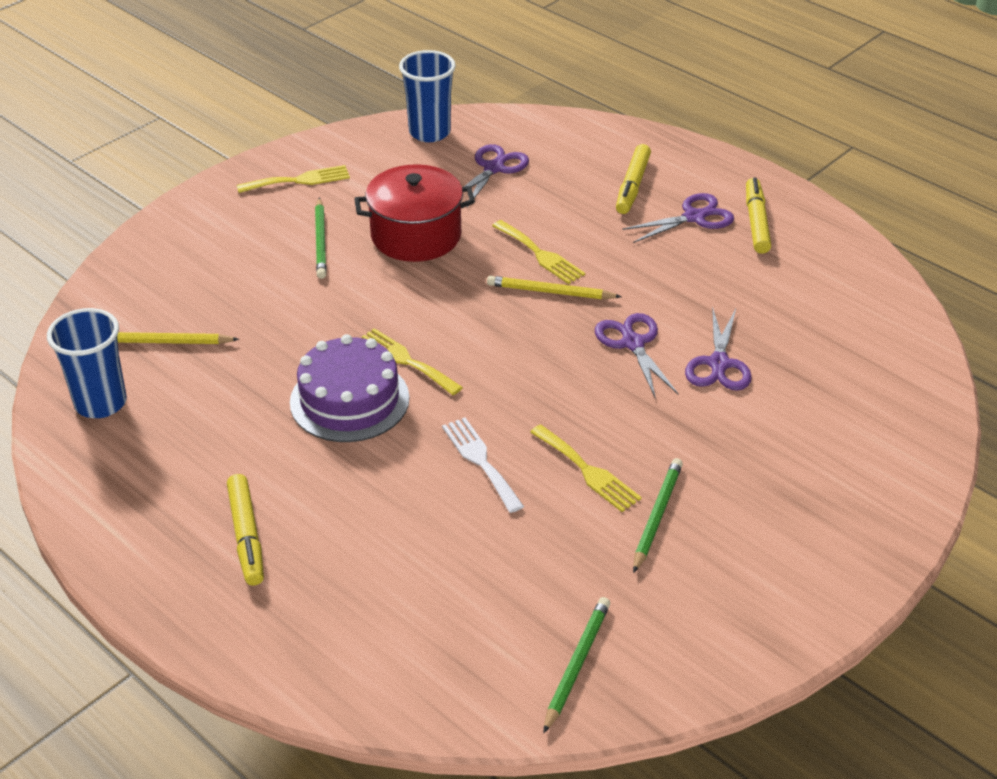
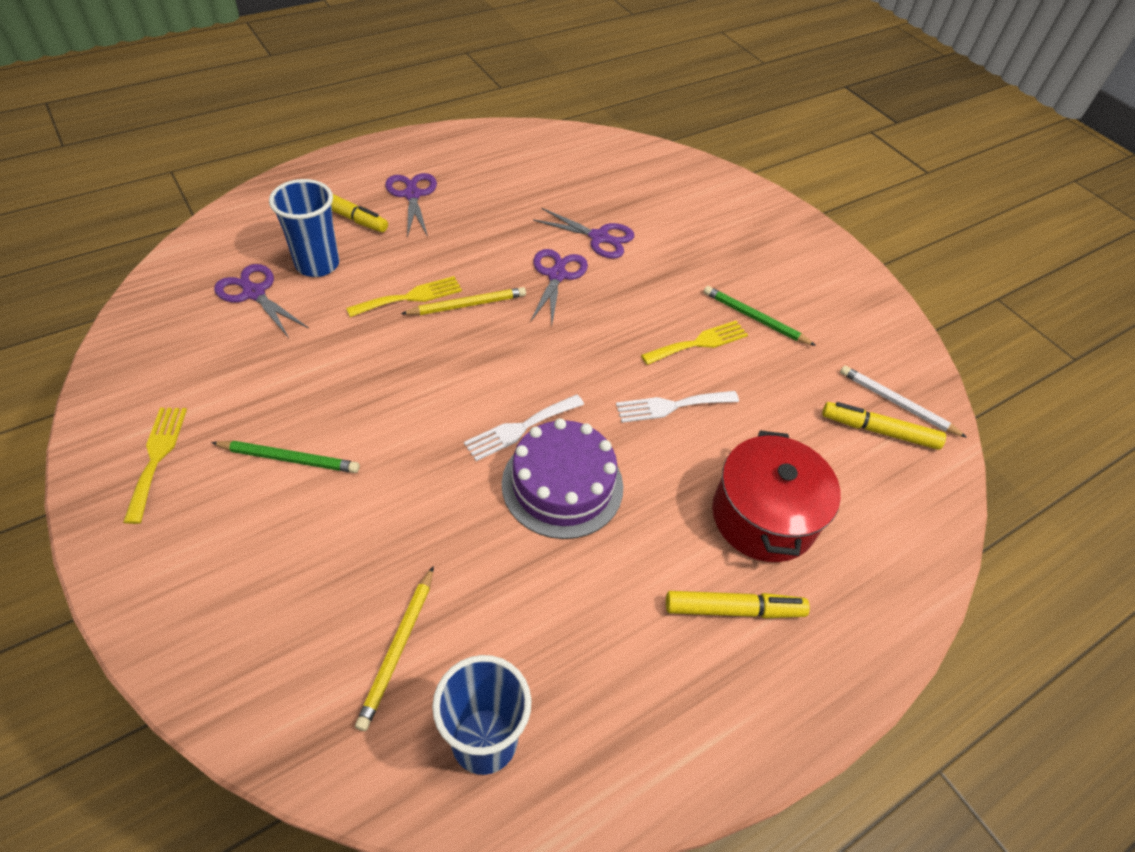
camera: 80 degrees left, 10 degrees up
red pot [354,164,475,262] -> red pot moved to [712,431,841,562]
yellow fork [362,328,463,395] -> white fork [464,394,584,461]
blue cup [399,50,456,142] -> blue cup moved to [269,179,339,277]
yellow pencil [487,276,621,299] -> yellow pencil turned 135 degrees counterclockwise [401,287,526,315]
green pencil [543,597,610,733] -> white pencil [840,365,967,438]
purple scissors [595,313,678,399] -> purple scissors turned 105 degrees clockwise [530,249,588,324]
yellow marker [746,178,771,254] -> yellow marker moved to [822,402,946,450]

